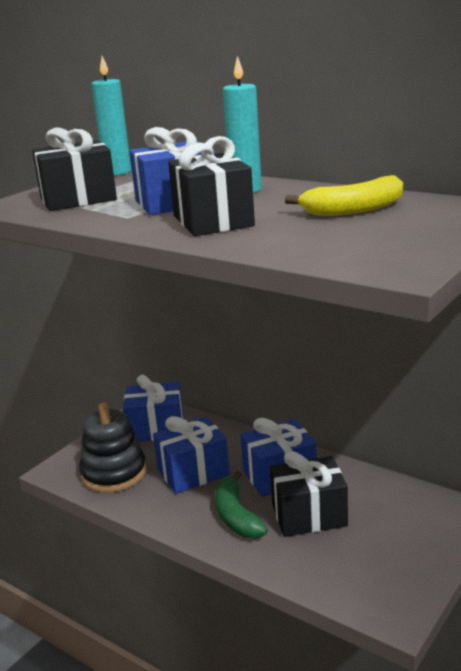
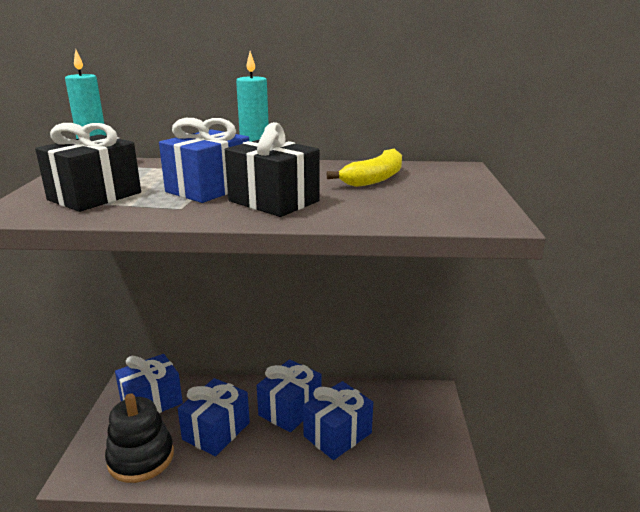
camera: 35 degrees left, 0 degrees up
green banana [215,471,268,538] -> none
black gift [270,451,348,537] -> blue gift [303,381,373,460]

